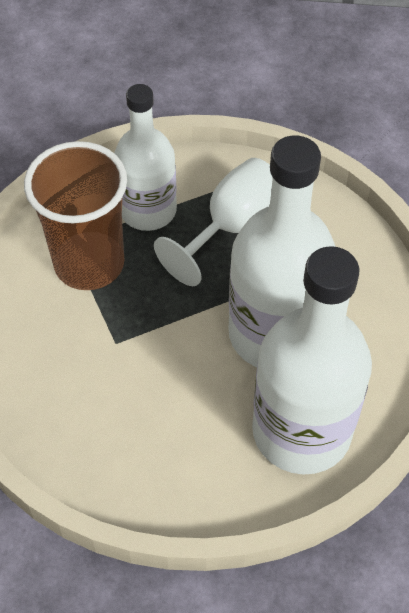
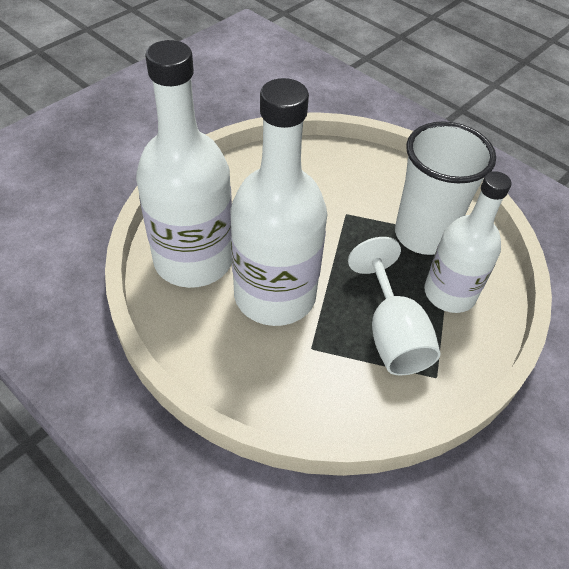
camera: 125 degrees right, 5 degrees down
brown cup [24,141,127,290] -> white cup [395,121,496,255]

